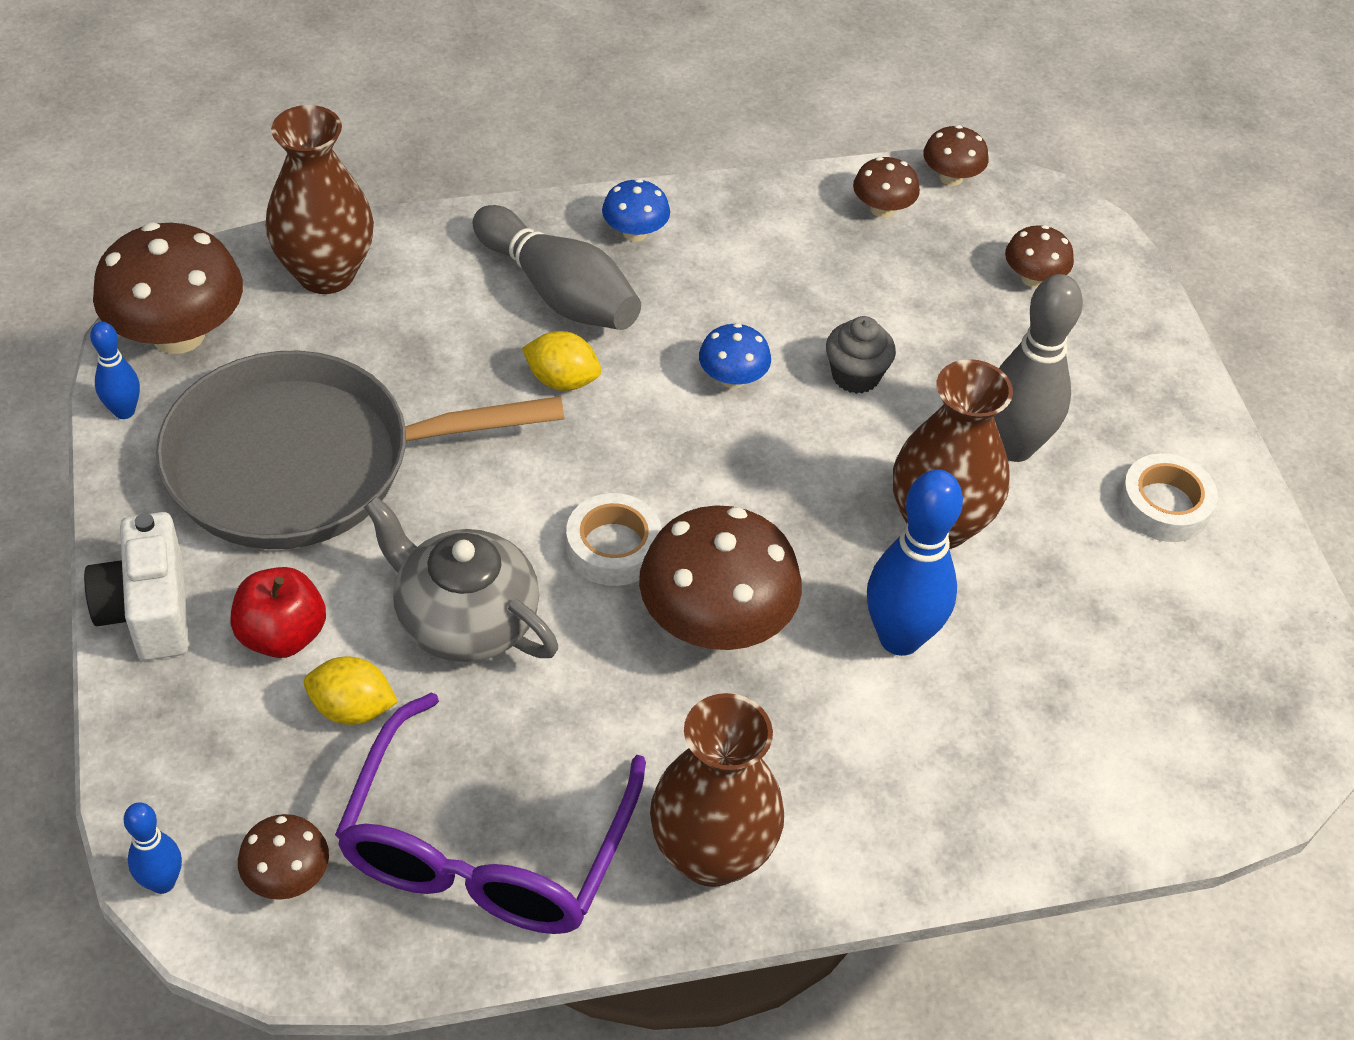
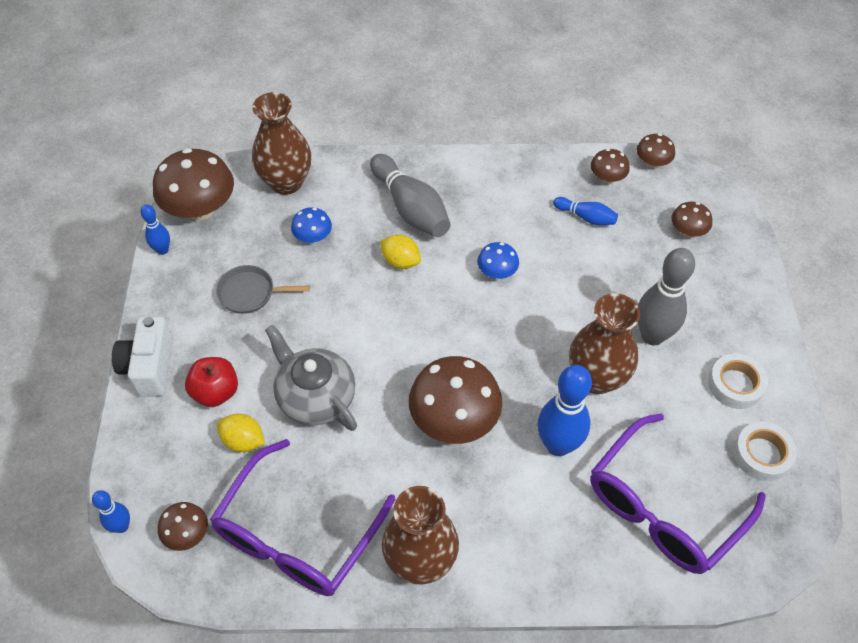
camera: 15 degrees right, 5 degrees up
grey pan [156,351,564,549] -> grey pan [216,265,310,314], size x0.42
white tape [566,493,662,586] -> white tape moved to [733,422,797,481]
blue mushroom [602,179,670,241] -> blue mushroom moved to [291,207,332,243]
grey cupcake [826,316,896,394] -> none
none -> blue bowling pin [553,197,618,225]
none -> purple glasses [591,413,766,574]

